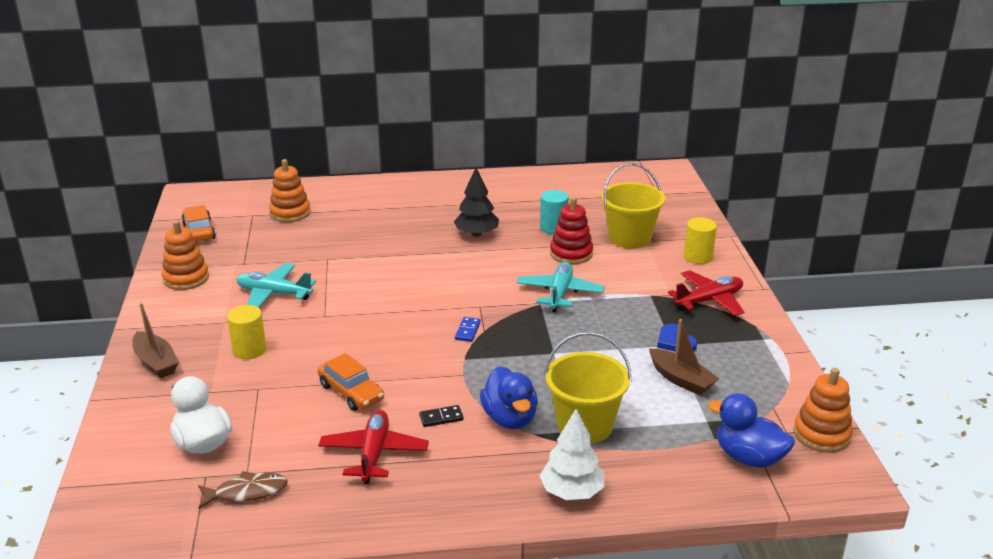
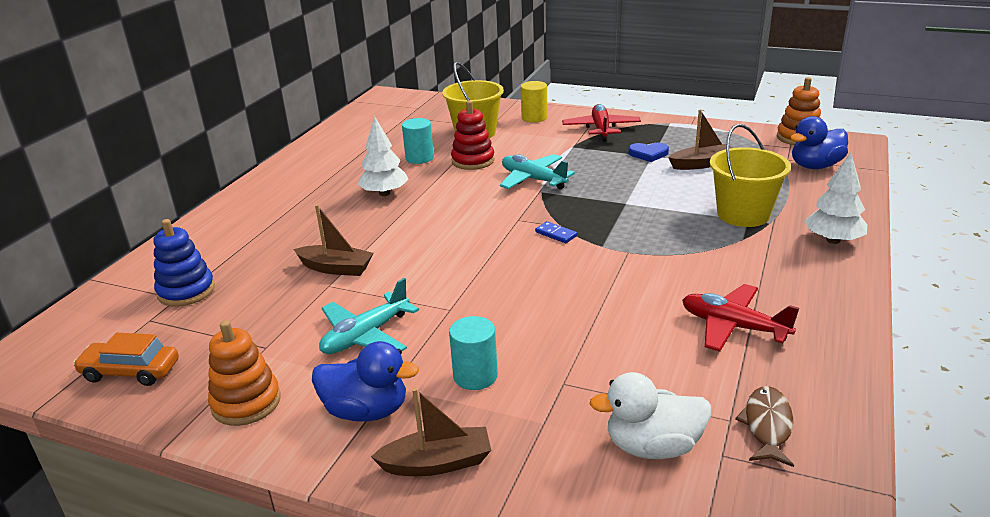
camera: 60 degrees left, 0 degrees up
yellow cylinder [227,305,266,359] -> turquoise cylinder [449,316,498,390]
orange stacking toy [269,159,311,222] -> blue stacking toy [153,219,215,307]
orange car [318,353,384,411] -> none
black domino [419,405,464,427] -> none
black tree [454,168,499,237] -> white tree [357,116,409,196]
blue duck [480,366,538,429] -> blue duck moved to [312,341,419,422]
none -> brown boat [293,204,374,276]

